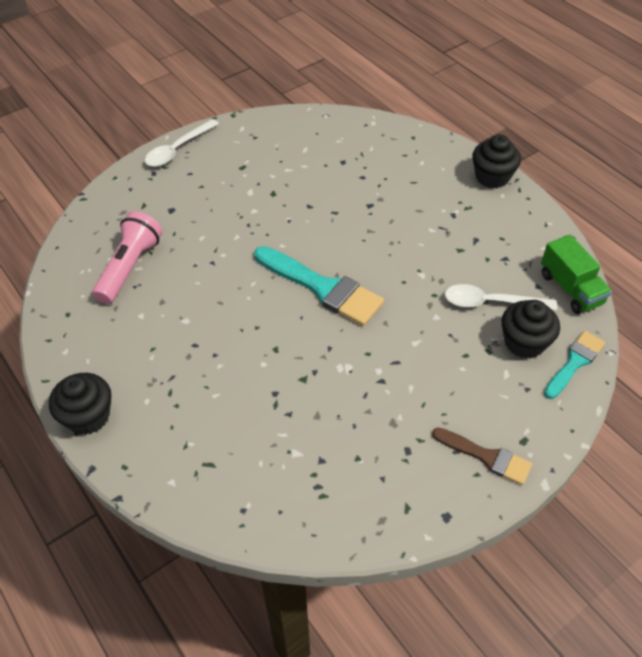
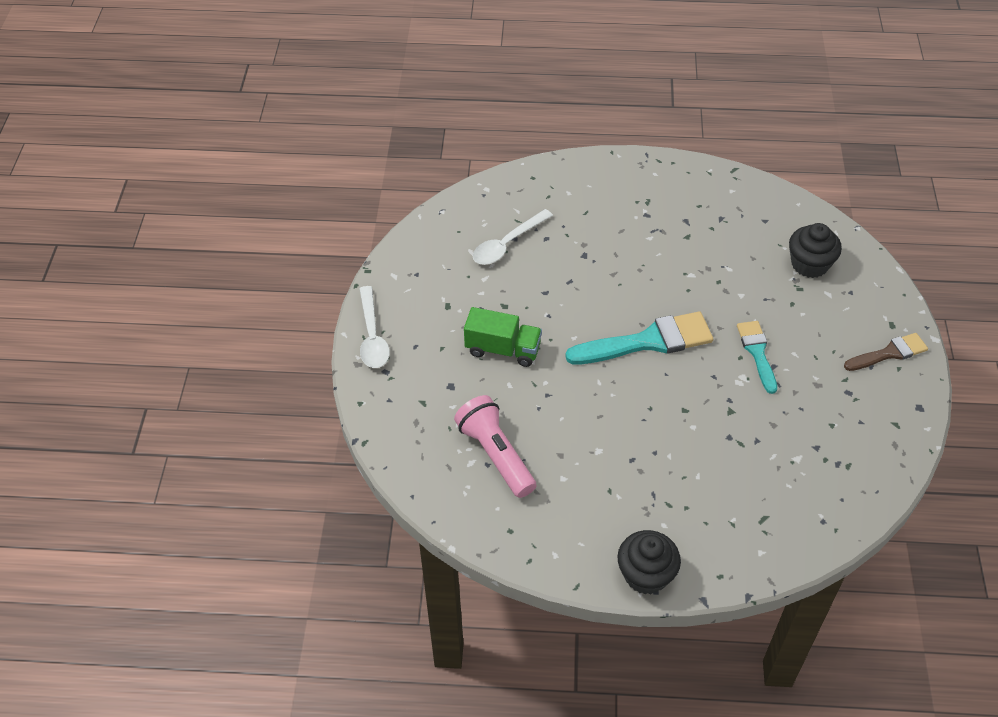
camera: 50 degrees left, 0 degrees up
white spoon [445,284,557,310] -> white spoon moved to [473,209,553,265]
black cupcake [472,134,521,188] -> none
green truck [541,235,612,314] -> green truck moved to [464,307,542,367]
turquoise brush [544,331,605,399] -> turquoise brush moved to [737,321,777,394]

